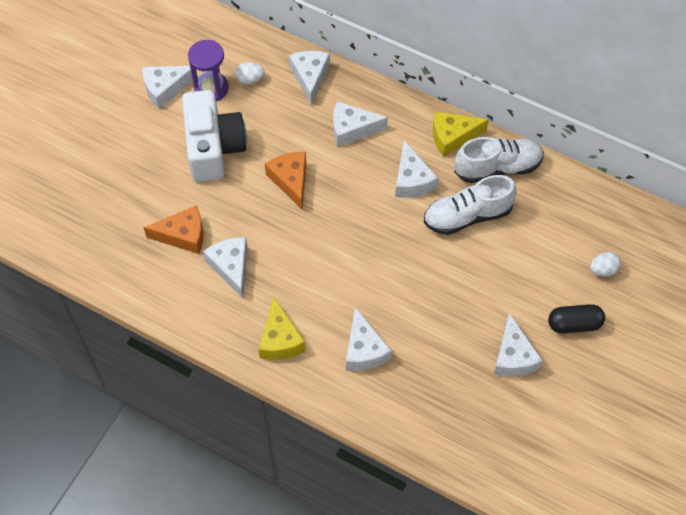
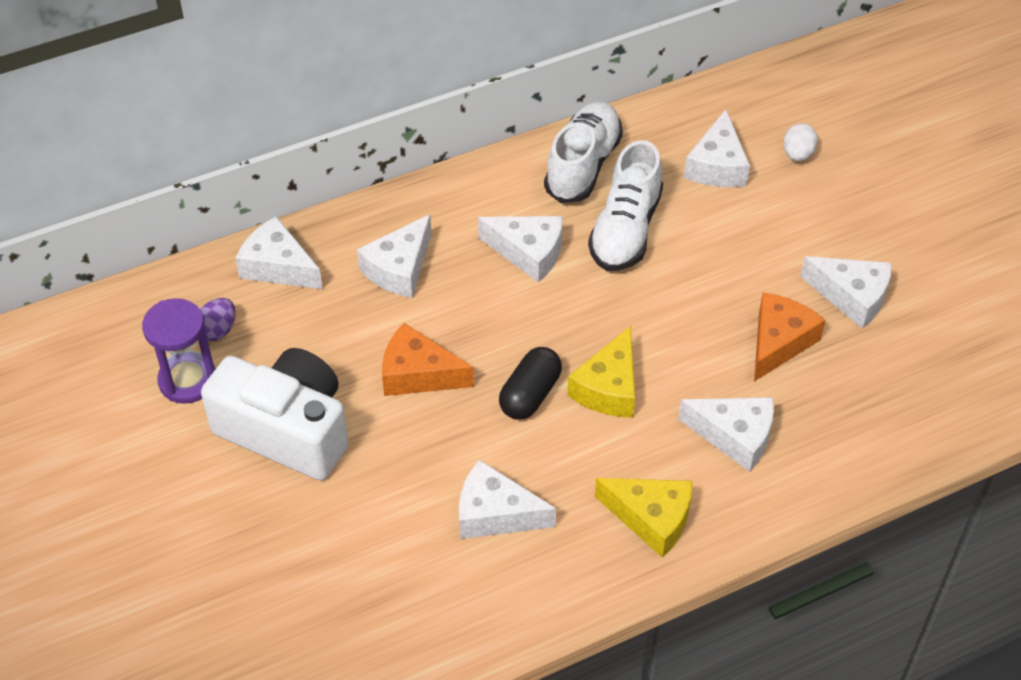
camera: 55 degrees left, 10 degrees down
white cheese [142,66,198,109] -> white cheese moved to [684,109,750,187]
orange cheese [143,205,203,254] -> orange cheese moved to [754,293,825,381]
white egg [235,62,265,85] -> purple egg [200,298,236,341]
yellow cheese [433,111,489,157] -> yellow cheese moved to [567,326,635,418]
black capsule [548,304,605,333] -> black capsule moved to [499,347,562,420]

